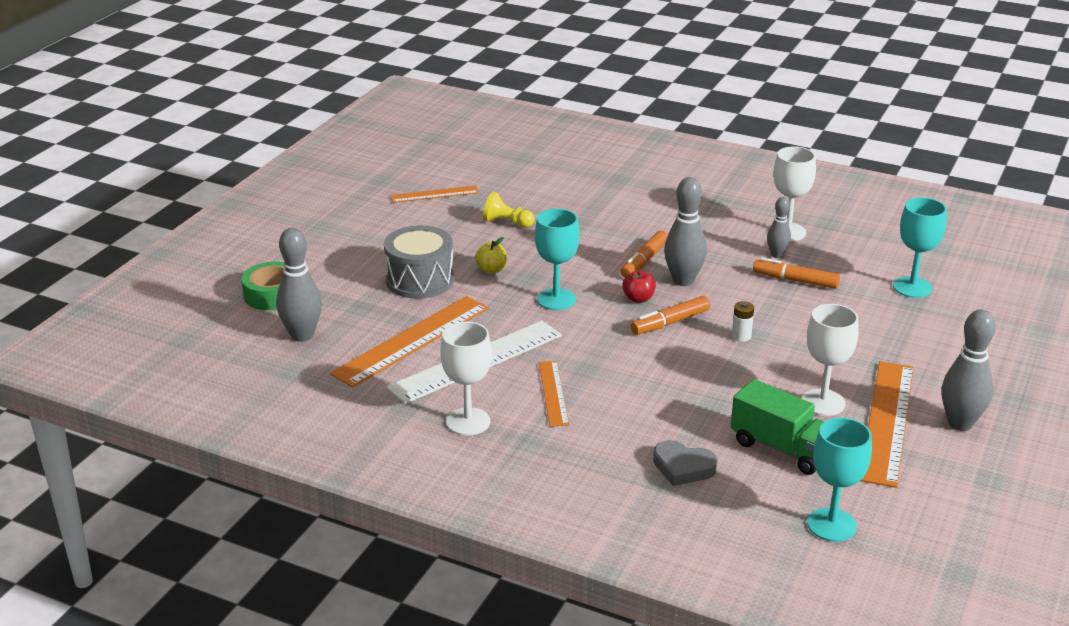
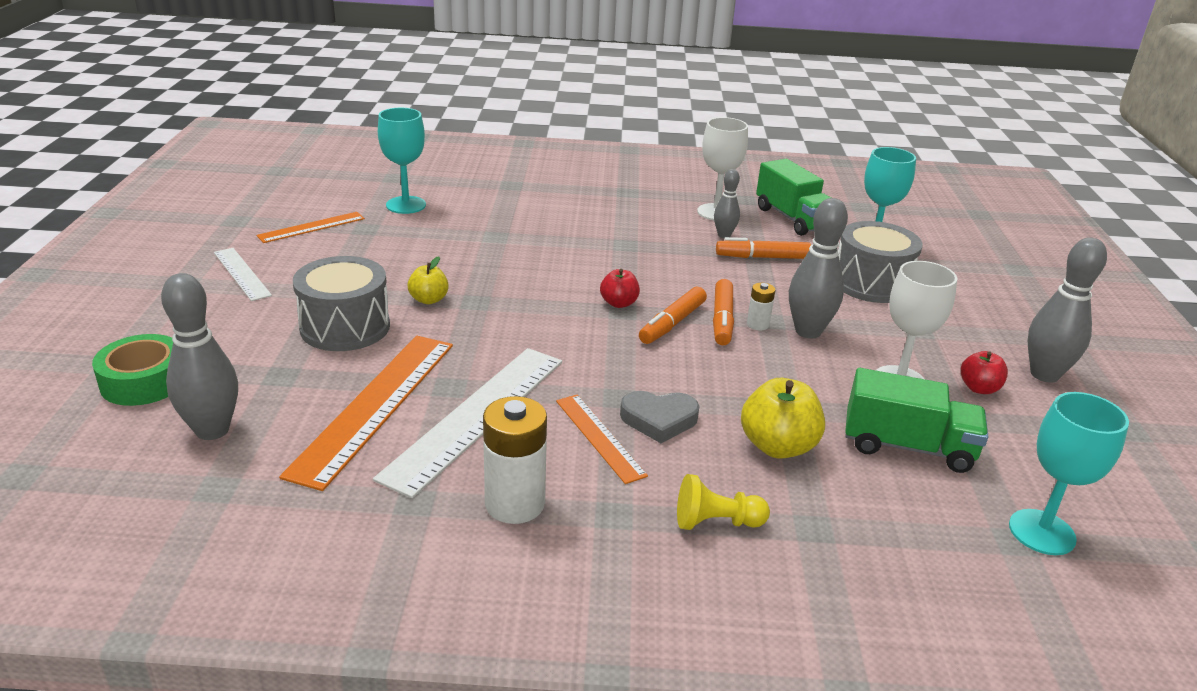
camera: 25 degrees left, 0 degrees up
white goblet [440,322,492,436] -> white battery [483,396,547,524]
yellow pawn [483,192,535,228] -> yellow pawn moved to [677,474,770,530]
turquoise goblet [535,209,580,310] -> turquoise goblet moved to [378,108,426,214]
orange marker [620,231,668,278] -> orange marker moved to [713,279,734,345]
grey heart [653,440,718,486] -> grey heart moved to [620,391,699,443]
grey bowling pin [664,177,707,286] -> grey bowling pin moved to [789,198,848,339]
orange ruler [860,361,914,488] -> red apple [961,351,1008,394]
none -> white ruler [214,248,272,301]
none -> yellow apple [741,378,825,459]
none -> green truck [756,159,831,236]
none -> grey drum [838,221,923,303]

